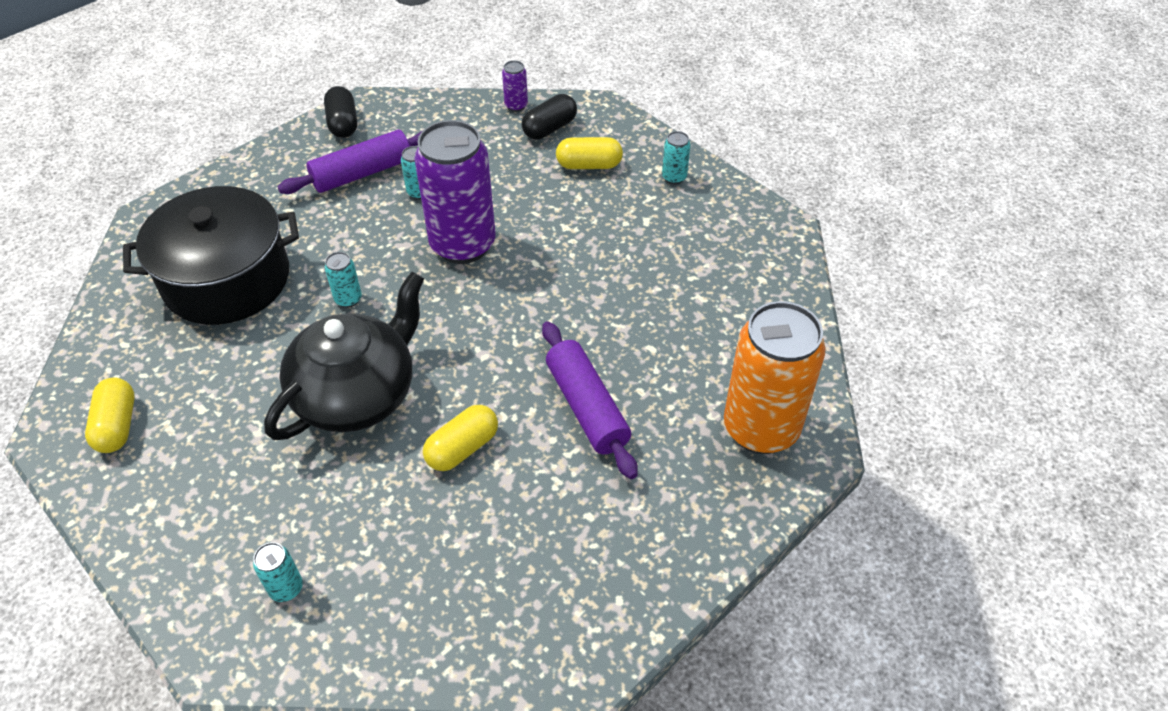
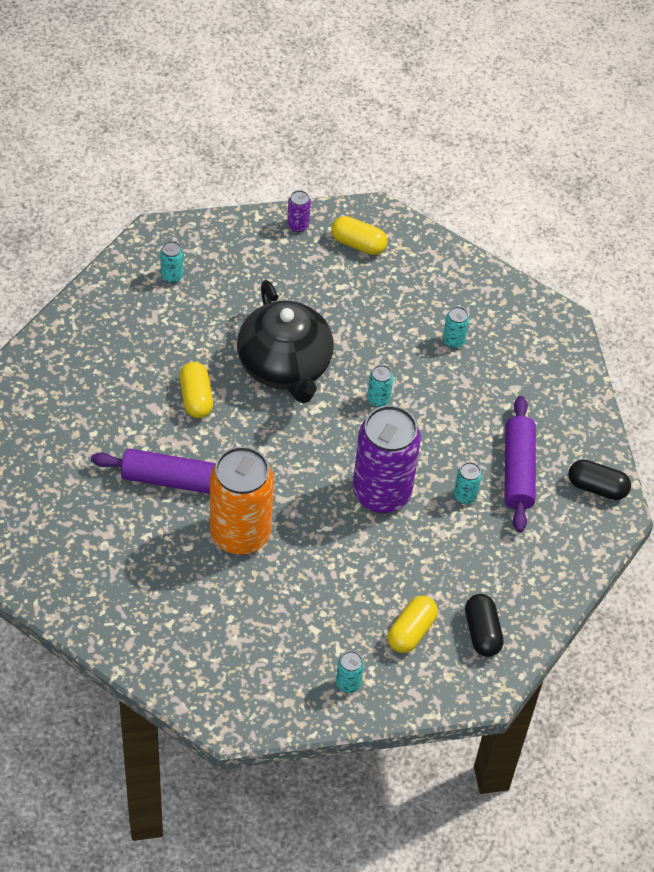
camera: 120 degrees right, 5 degrees up
black pot [123,186,299,325] -> turquoise can [443,306,469,349]
purple can [502,60,528,112] -> purple can moved to [287,190,311,232]
orange can [724,301,826,454] -> orange can moved to [210,446,274,555]

